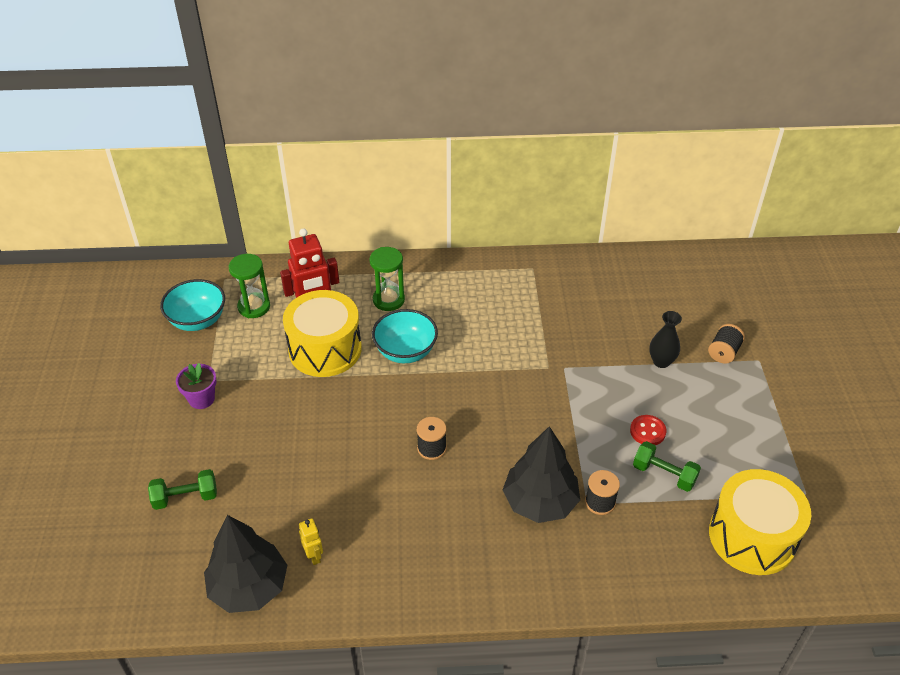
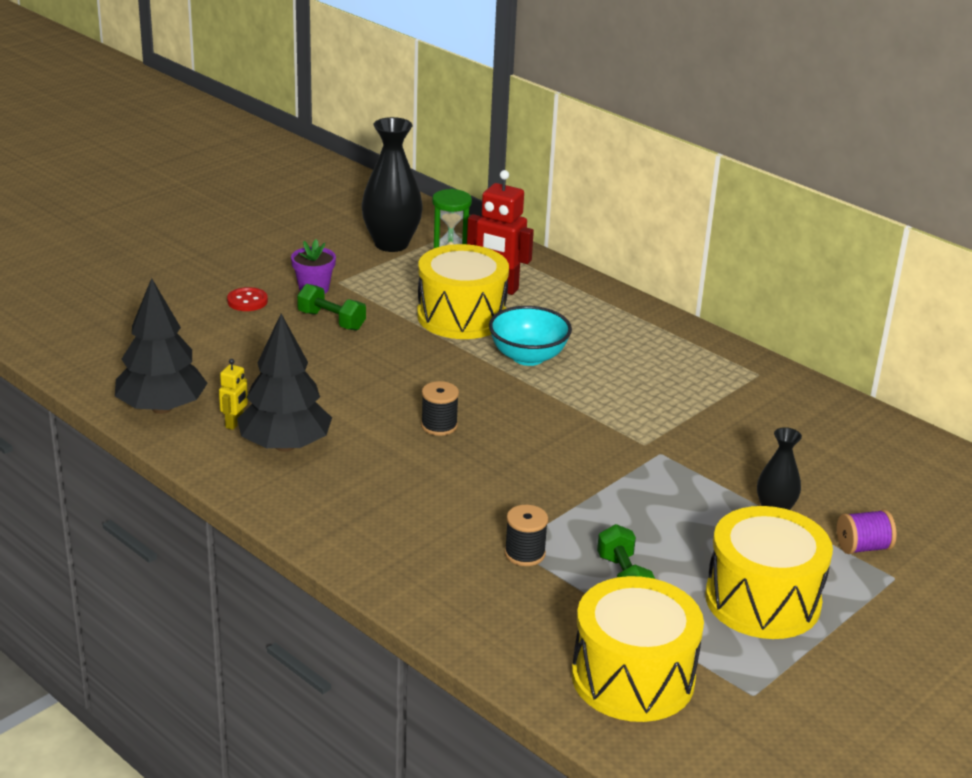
camera: 45 degrees right, 15 degrees down
green dumbbell [148,469,217,510] -> green dumbbell moved to [297,284,366,331]
turquoise bowl [160,279,225,331] -> black vase [362,117,423,252]
green hourglass [369,247,405,311] -> none
black tree [503,426,580,523] -> black tree moved to [237,314,332,452]
red button [630,415,666,445] -> red button moved to [227,287,268,311]
black spool [708,324,745,364] -> purple spool [837,509,897,554]
none -> yellow drum [705,506,833,639]

